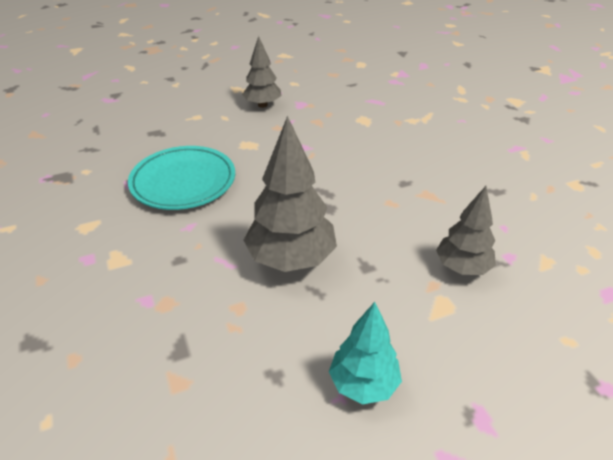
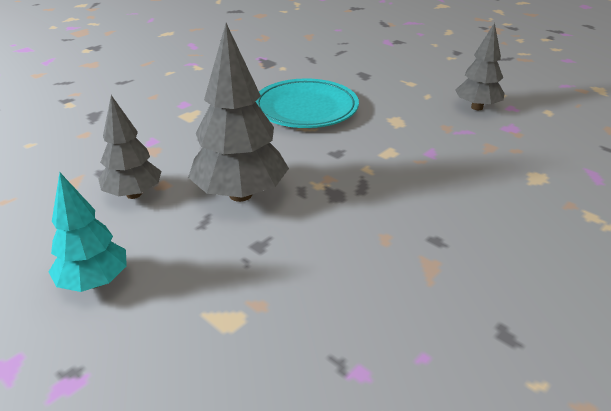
camera: 65 degrees right, 5 degrees down
grey tree [436,186,496,275] -> grey tree moved to [98,95,161,199]

